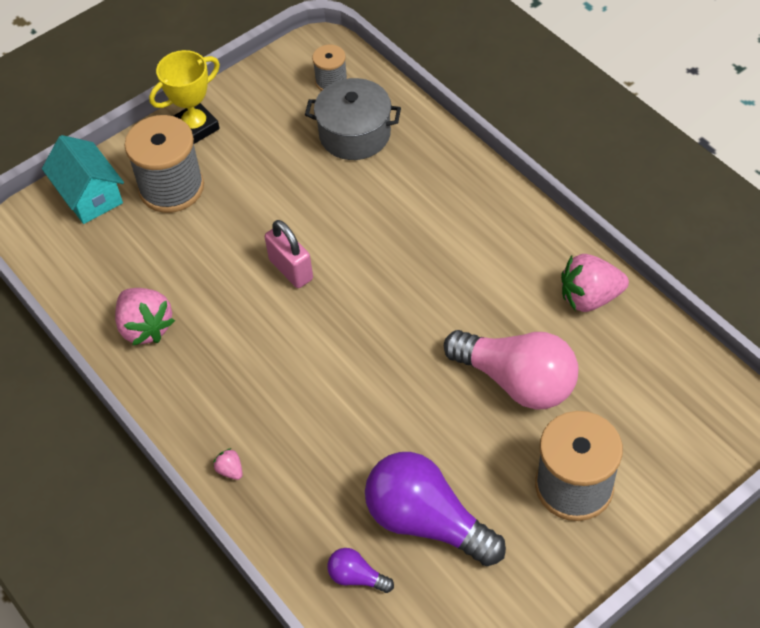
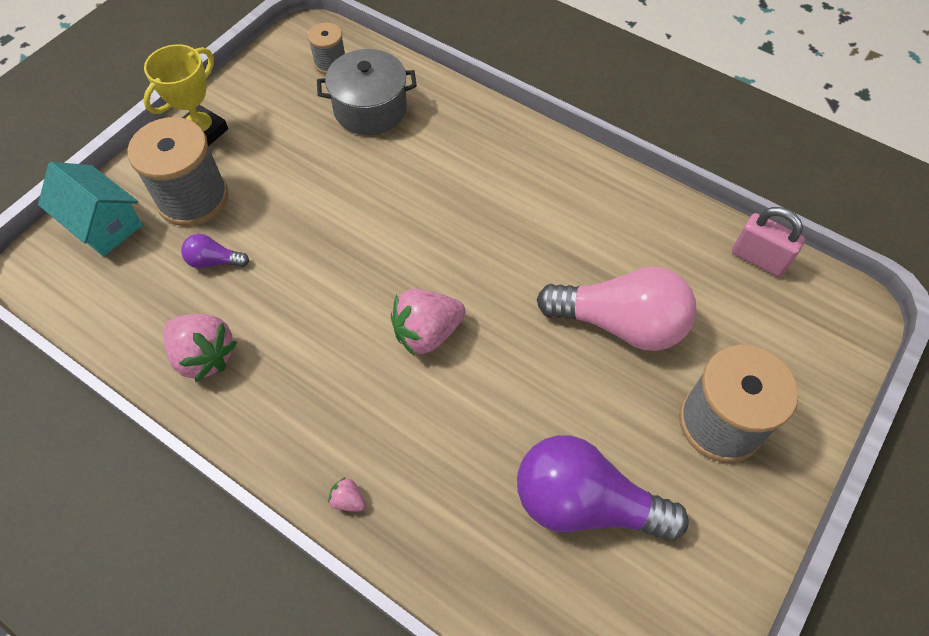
camera: 20 degrees left, 5 degrees up
pink padlock [265,220,313,288] -> pink padlock moved to [732,207,805,277]
purple light bulb [327,548,394,593] -> purple light bulb moved to [181,234,249,268]
pink strawberry [561,254,629,312] -> pink strawberry moved to [391,289,466,356]

